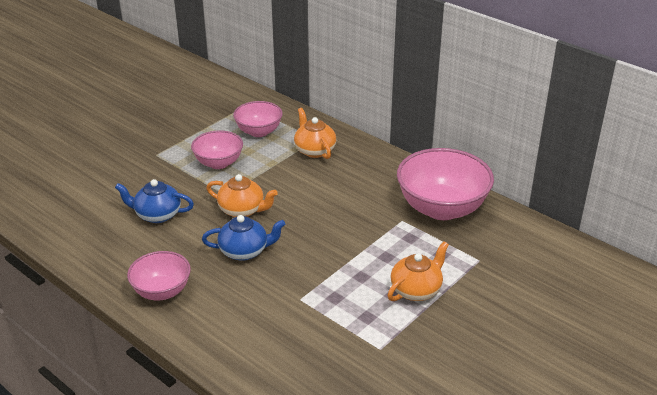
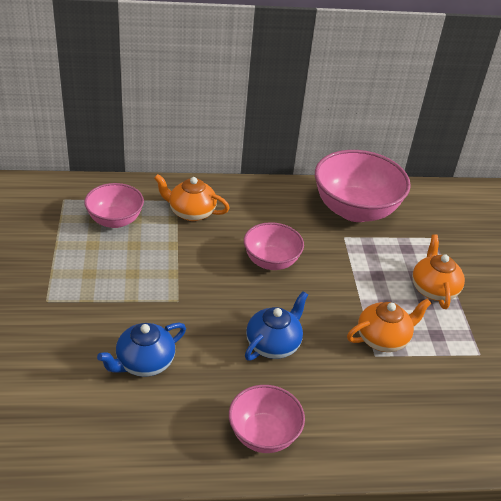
camera: 50 degrees left, 5 degrees up
pink bowl [191,130,243,169] -> pink bowl moved to [244,222,304,270]
orange teapot [206,174,278,217] -> orange teapot moved to [347,298,432,352]

